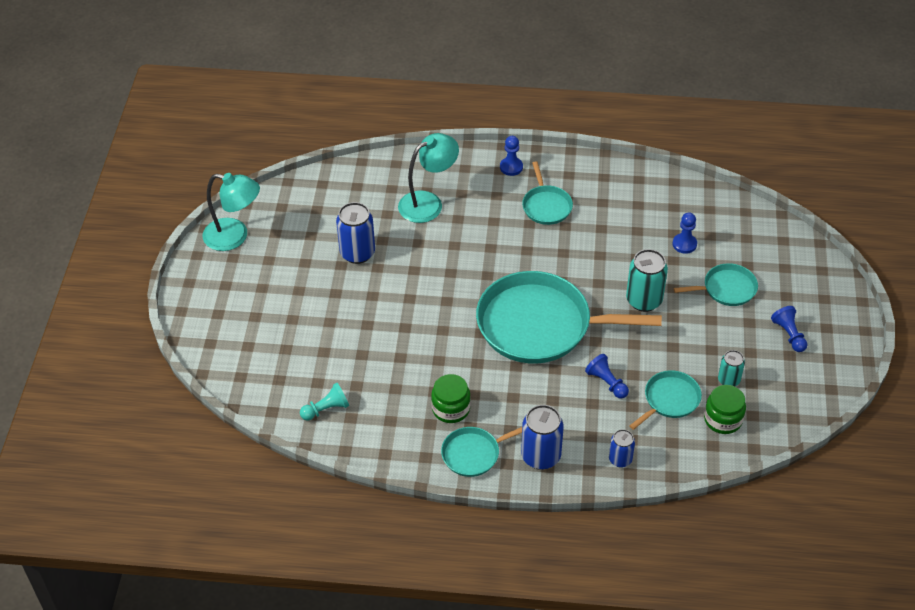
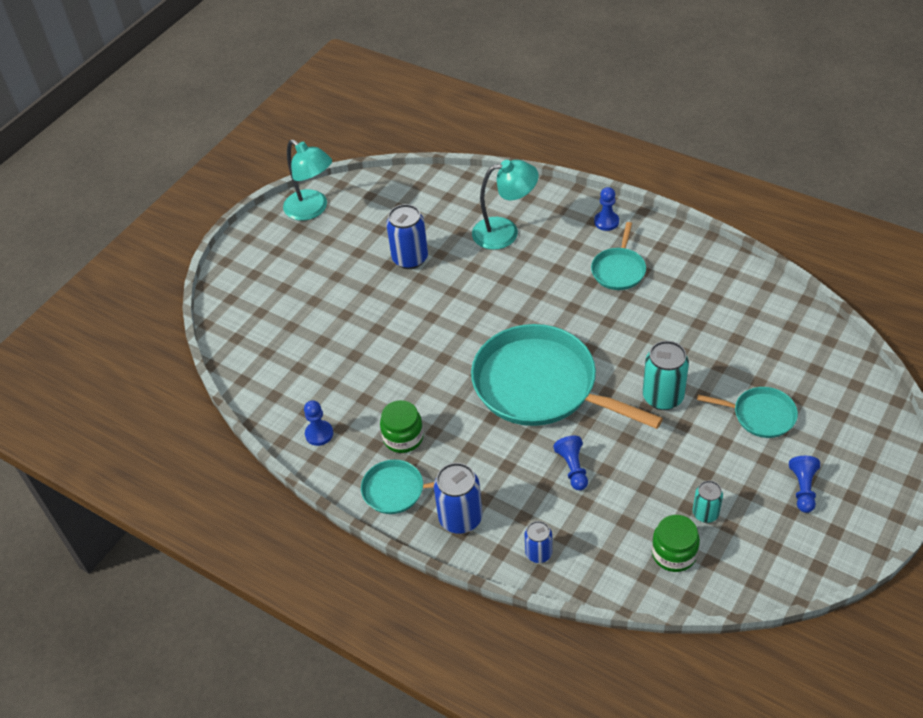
camera: 30 degrees right, 0 degrees up
turquoise pawn [300,383,349,421] -> none
turquoise pan [629,370,702,430] -> none
blue pawn [673,213,697,254] -> blue pawn moved to [304,400,333,446]

